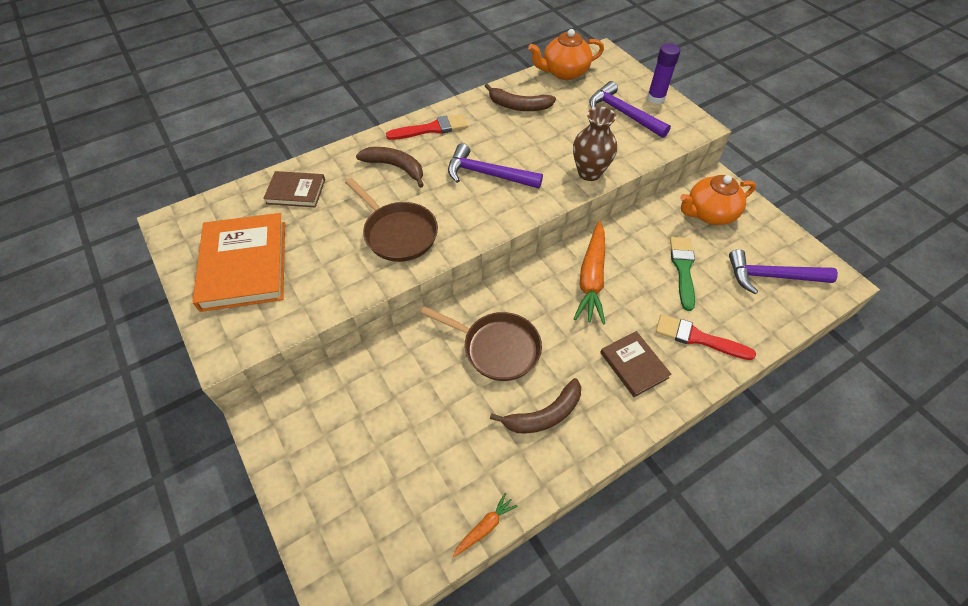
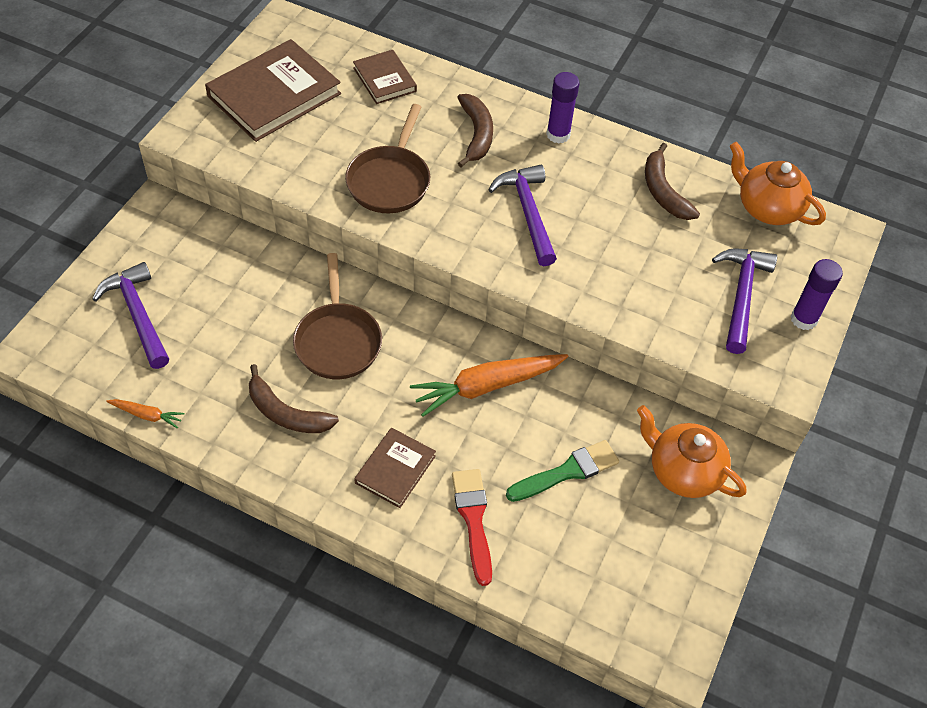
camera: 55 degrees right, 0 degrees up
orange book [192,213,285,312] -> brown book [205,39,341,142]
red brush [386,114,467,140] -> purple glue stick [546,72,580,144]
brown vase [573,107,617,181] -> none
purple hammer [729,249,838,294] -> purple hammer moved to [92,262,169,369]

